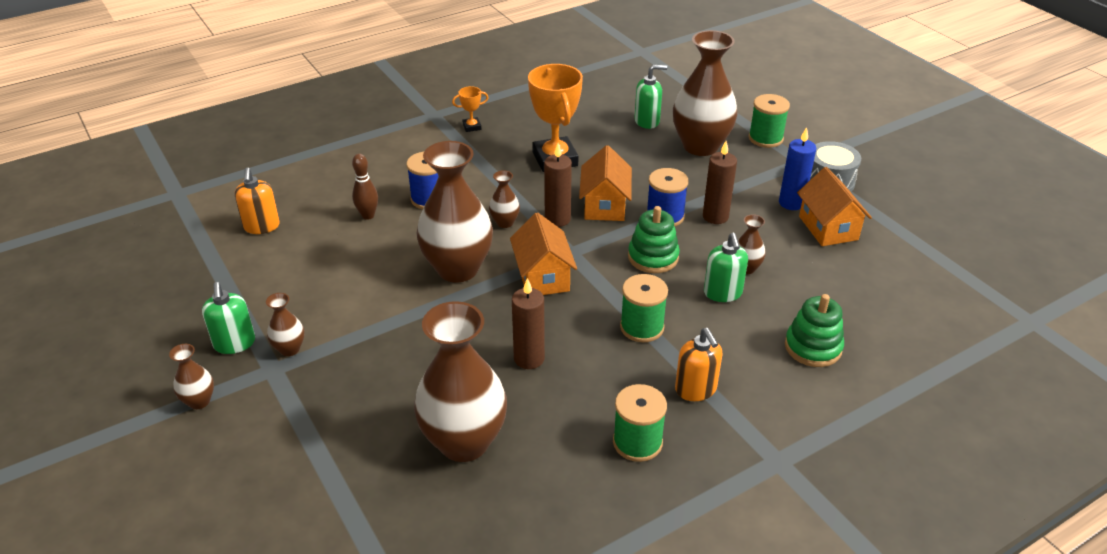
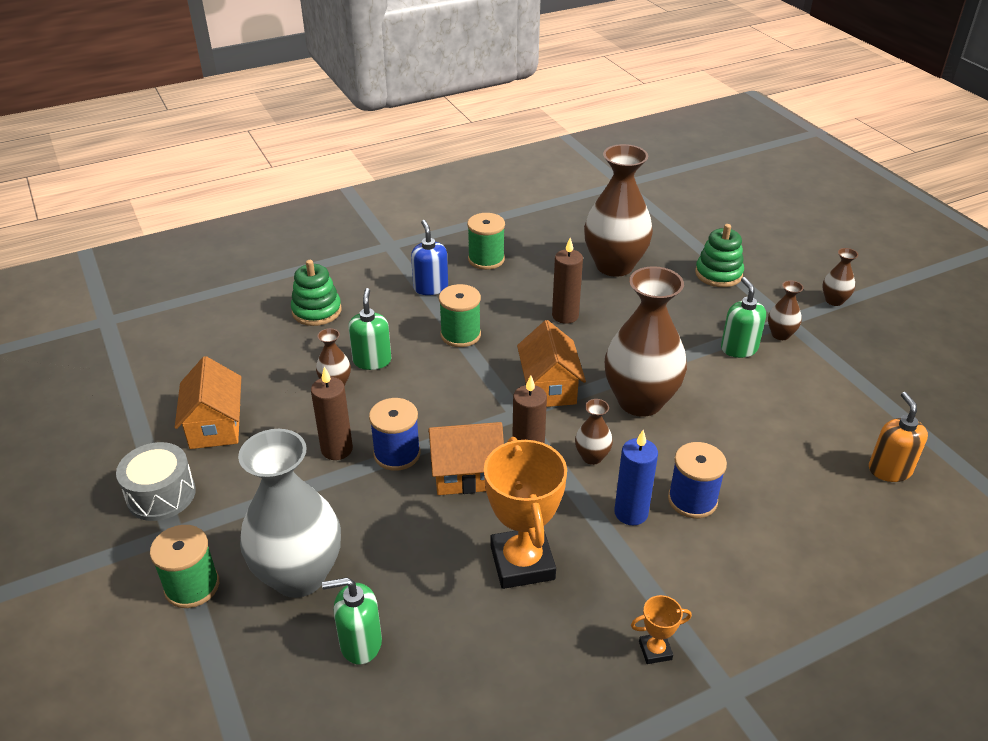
camera: 175 degrees left, 0 degrees up
green soap dispenser [202,282,255,354] -> green soap dispenser moved to [721,277,766,358]
brown bowling pin [352,154,378,220] -> none
orange house [579,145,632,221] -> orange house turned 75 degrees clockwise [428,422,504,495]
green stacking toy [628,206,680,273] -> green stacking toy moved to [695,224,744,287]
brown vase [673,30,738,156] -> grey vase [238,429,341,598]
orange soap dispenser [675,328,723,401] -> blue soap dispenser [411,220,448,295]
blue candle [779,127,816,210] -> blue candle moved to [614,430,658,525]

